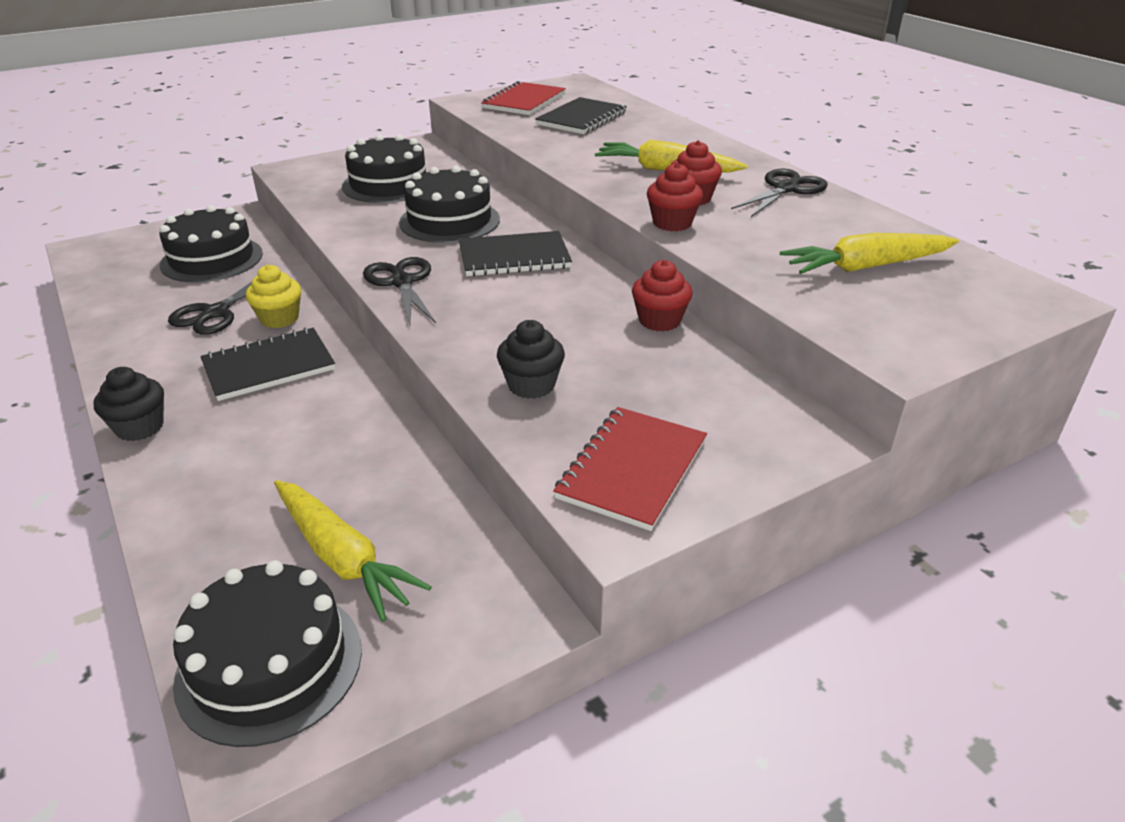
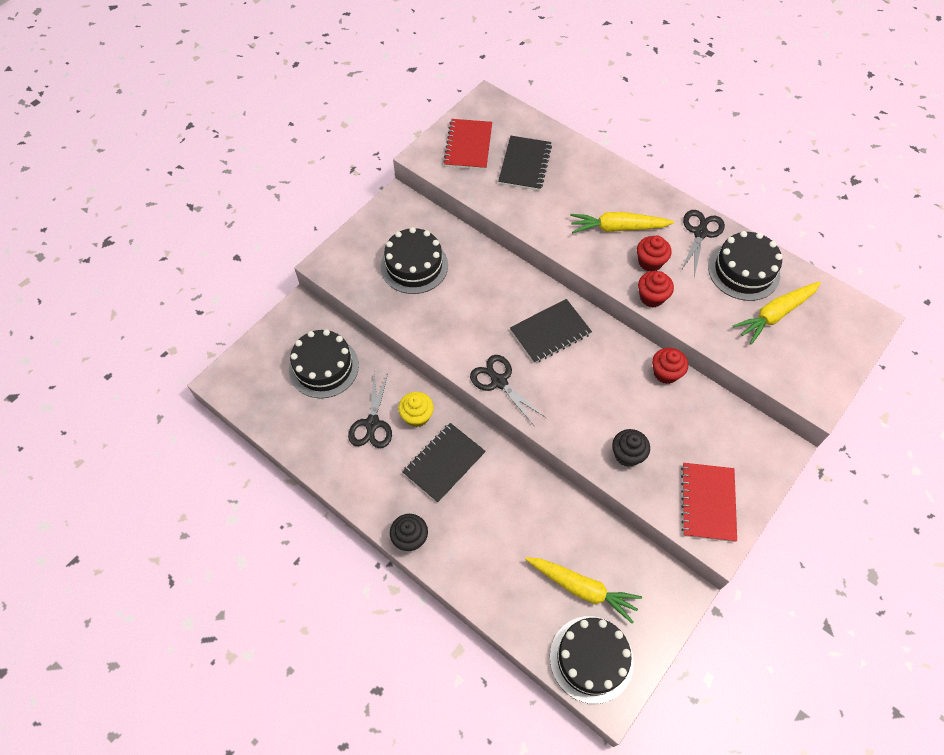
camera: 20 degrees left, 25 degrees up
black cake [399,166,500,243] -> black cake moved to [708,231,782,301]

